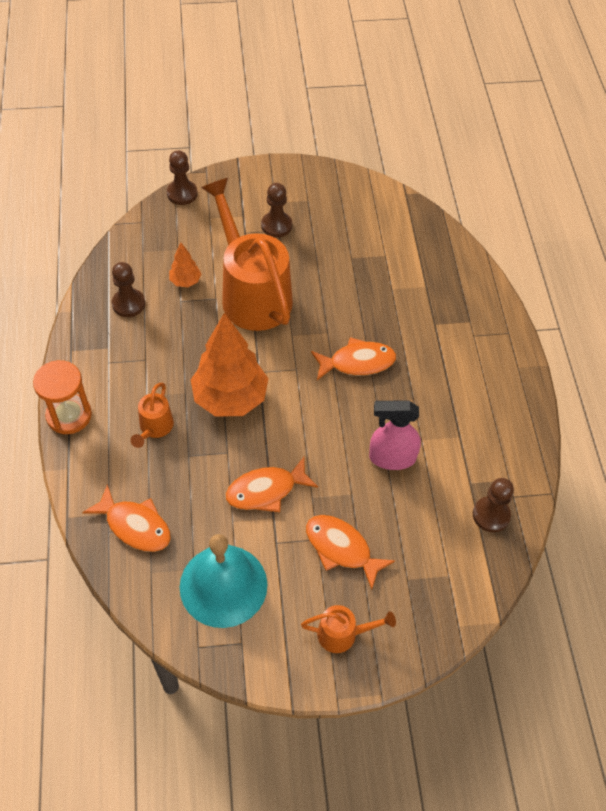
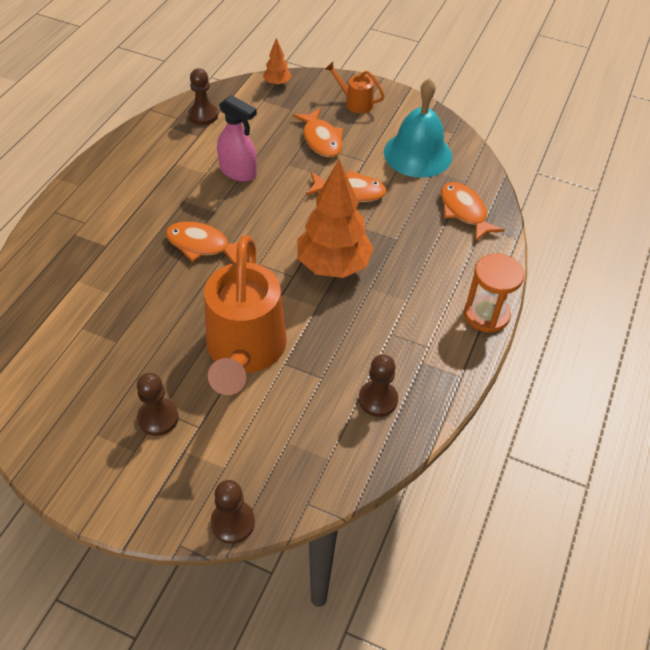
camera: 150 degrees left, 5 degrees down
orange watering can [131,383,174,448] -> none
orange tree [169,243,201,287] -> orange tree moved to [263,38,291,86]

